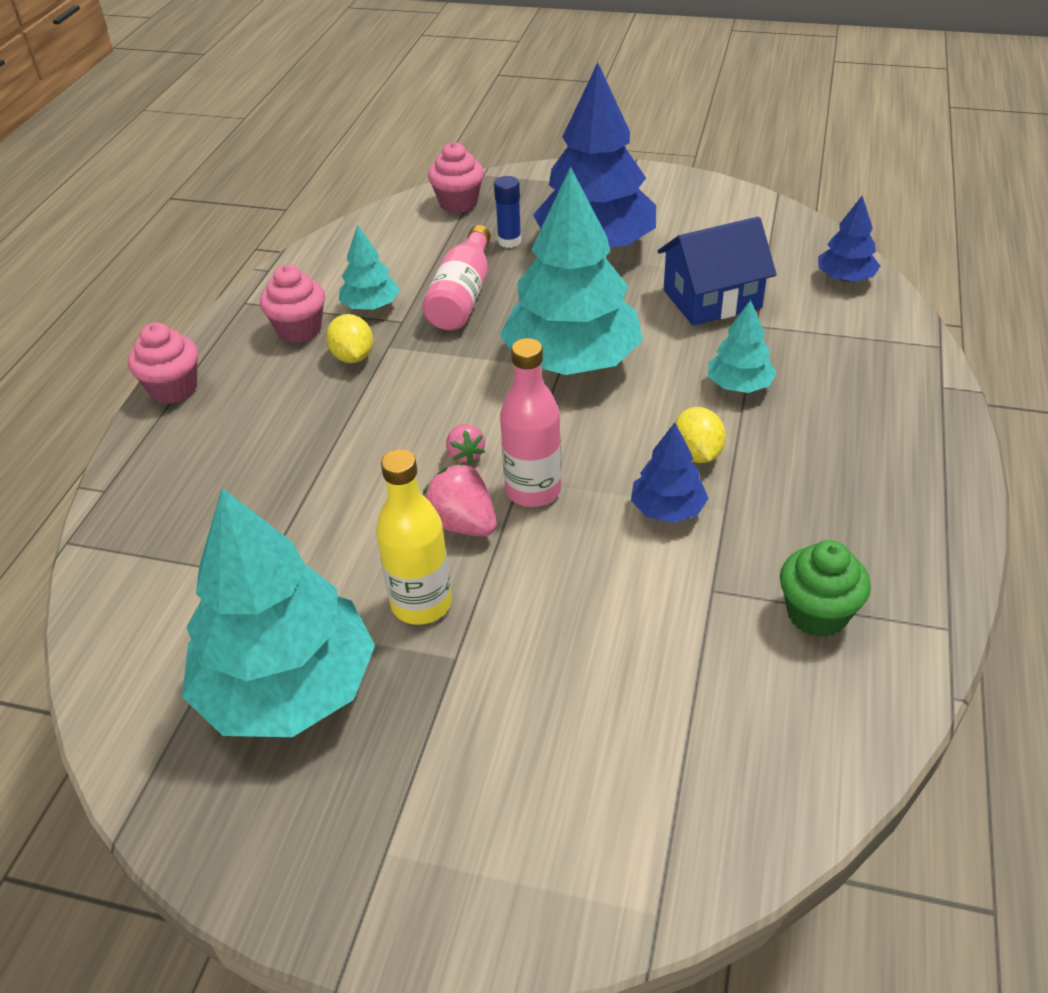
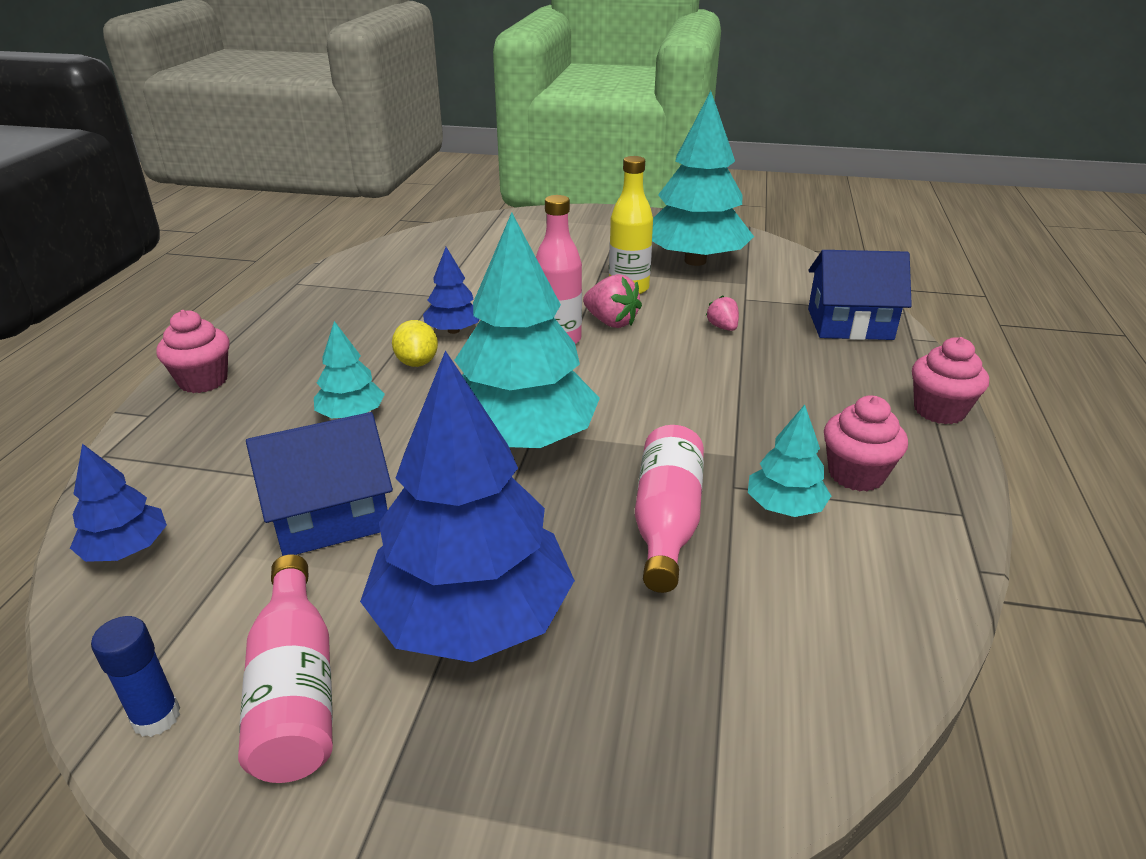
camera: 175 degrees right, 10 degrees down
yellow lemon [326,314,373,363] -> none
pink cupcake [428,142,484,213] -> pink cupcake moved to [156,310,230,393]
pink strawberry [446,424,485,464] -> pink strawberry moved to [706,295,739,331]
blue glue stick [494,176,522,248] -> blue glue stick moved to [91,616,180,737]
green cupcake [780,540,871,637] -> none
none -> pink bottle [238,555,333,783]
none -> blue house [808,250,912,340]

